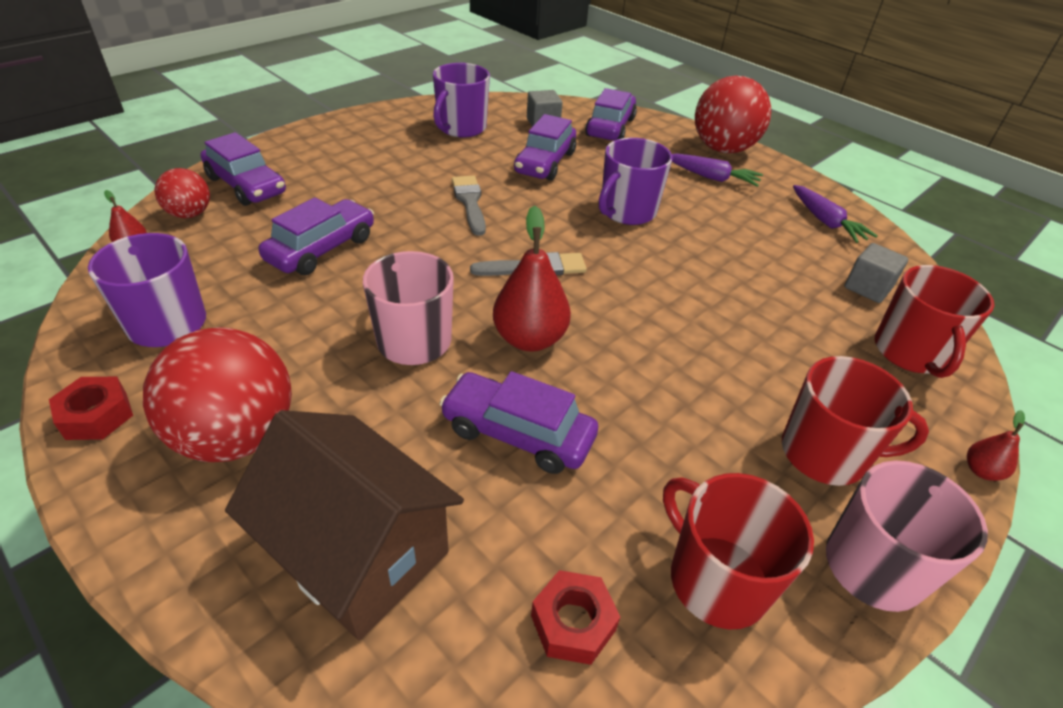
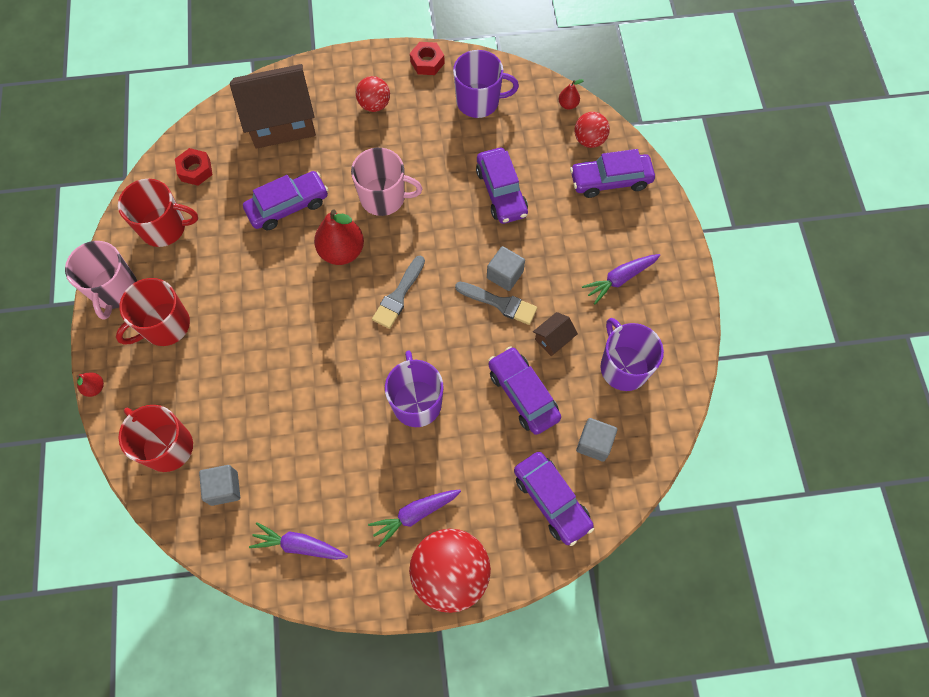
camera: 130 degrees right, 25 degrees up
red ball [143,327,292,462] -> red ball [356,76,390,112], size x0.54
none -> grey cube [487,246,525,291]
none -> brown house [533,312,578,356]
none -> purple carrot [582,254,660,304]

